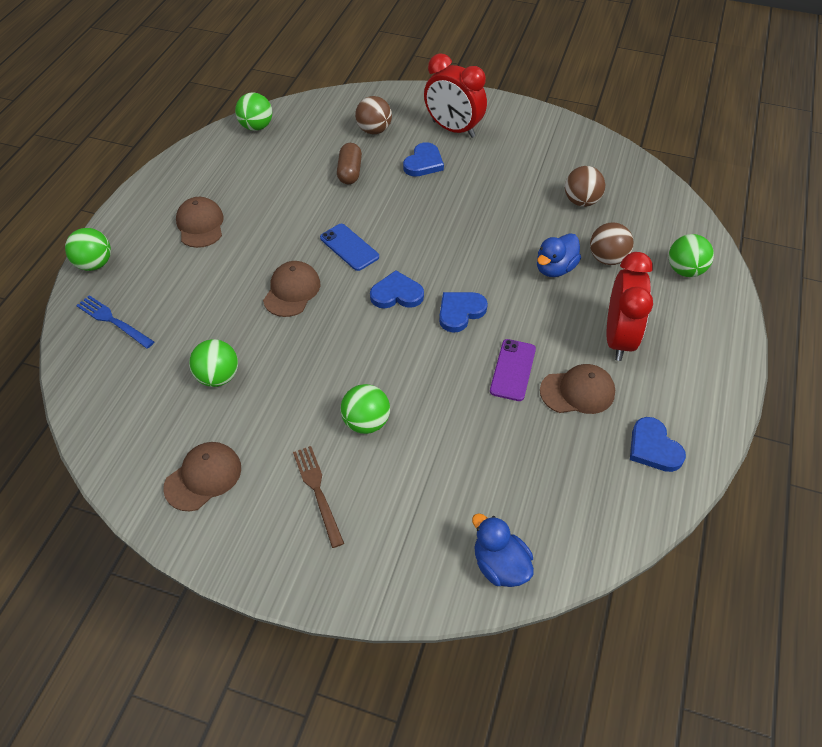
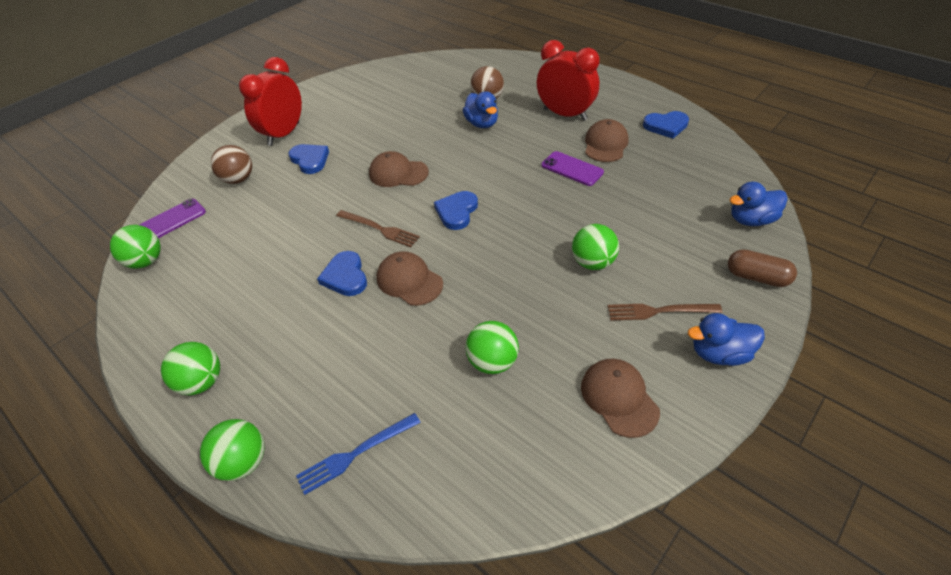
camera: 65 degrees left, 5 degrees down
brown cap [176,197,224,248] -> brown cap moved to [369,151,429,187]
blue phone [320,224,379,271] -> brown fork [336,210,420,247]
brown capsule [337,143,362,184] -> brown capsule moved to [728,250,797,287]
red clock [424,53,487,138] -> red clock turned 150 degrees clockwise [239,57,302,146]
blue heart [439,292,488,333] -> blue heart moved to [317,251,367,296]
brown ball [565,166,605,207] -> none
green ball [669,234,714,277] -> green ball moved to [161,342,220,395]
none -> purple phone [140,199,206,238]
none -> blue duck [688,313,765,366]

